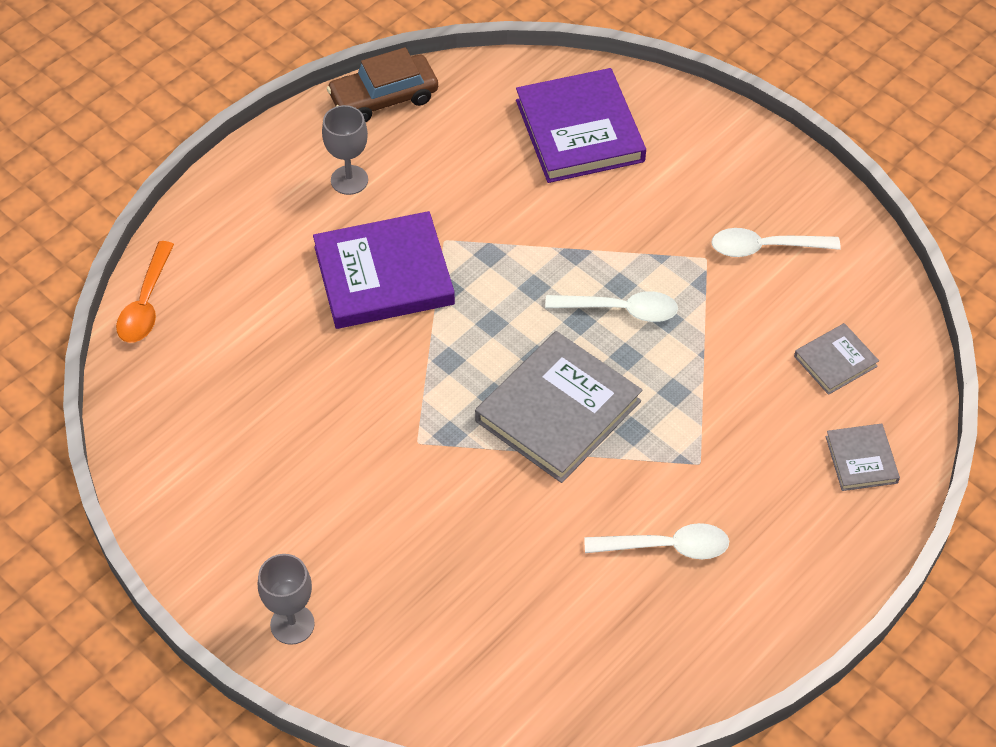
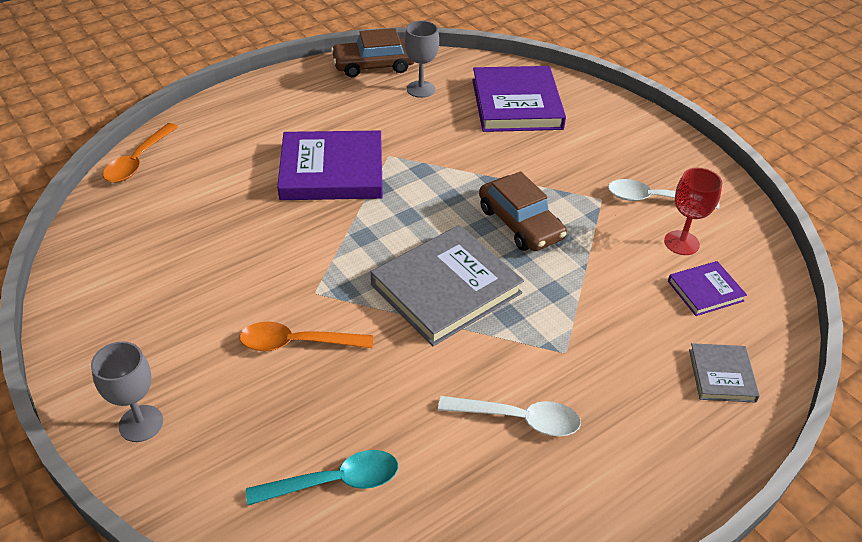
camera: 10 degrees right, 10 degrees down
grey goblet [322,105,368,195] -> grey goblet moved to [404,21,439,98]
white spoon [545,291,678,322] -> brown car [479,171,567,251]
grey book [794,323,879,395] -> purple book [668,261,747,316]
none -> orange spoon [239,322,373,351]
none -> turquoise spoon [246,450,398,505]
none -> red goblet [664,168,722,255]

